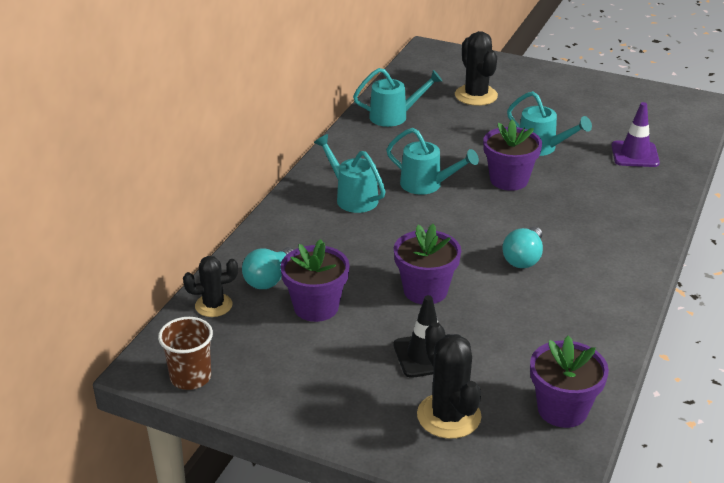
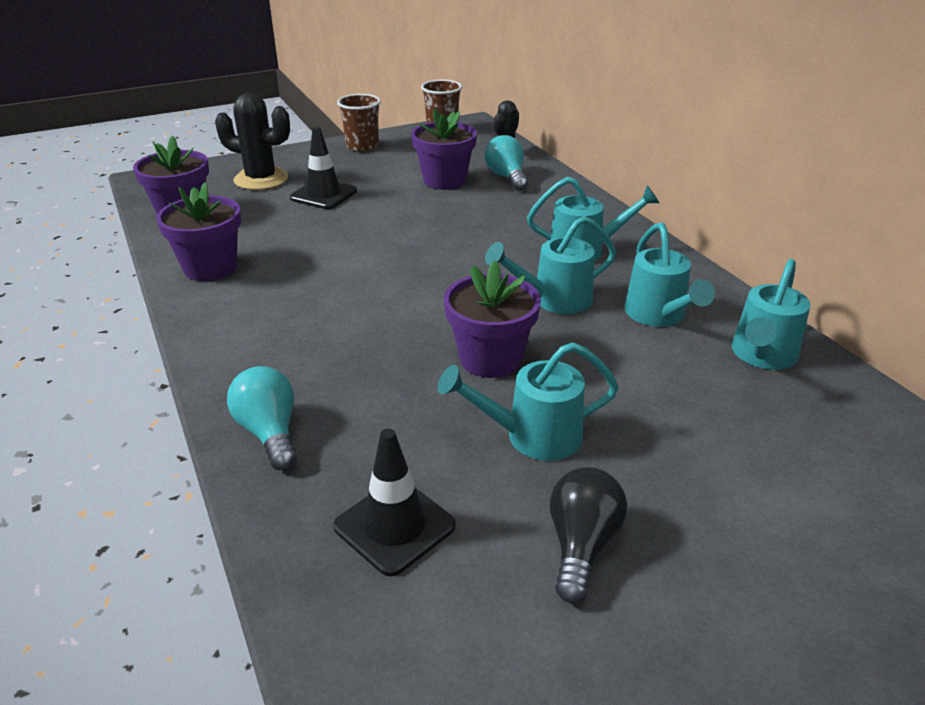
camera: 130 degrees right, 0 degrees up
purple flower pot [394,224,461,304] -> purple flower pot moved to [156,182,241,281]
black cactus [455,31,498,106] -> none
turquoise light bulb [502,227,543,268] -> turquoise light bulb moved to [227,366,297,470]
purple traffic cone [612,102,660,167] -> black traffic cone [333,428,456,576]
none -> brown cup [337,94,381,152]
none -> black light bulb [550,467,627,603]
none -> turquoise watering can [624,222,715,327]

